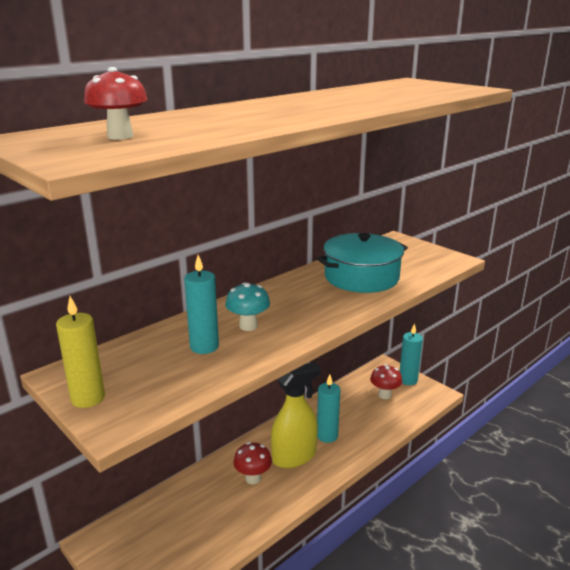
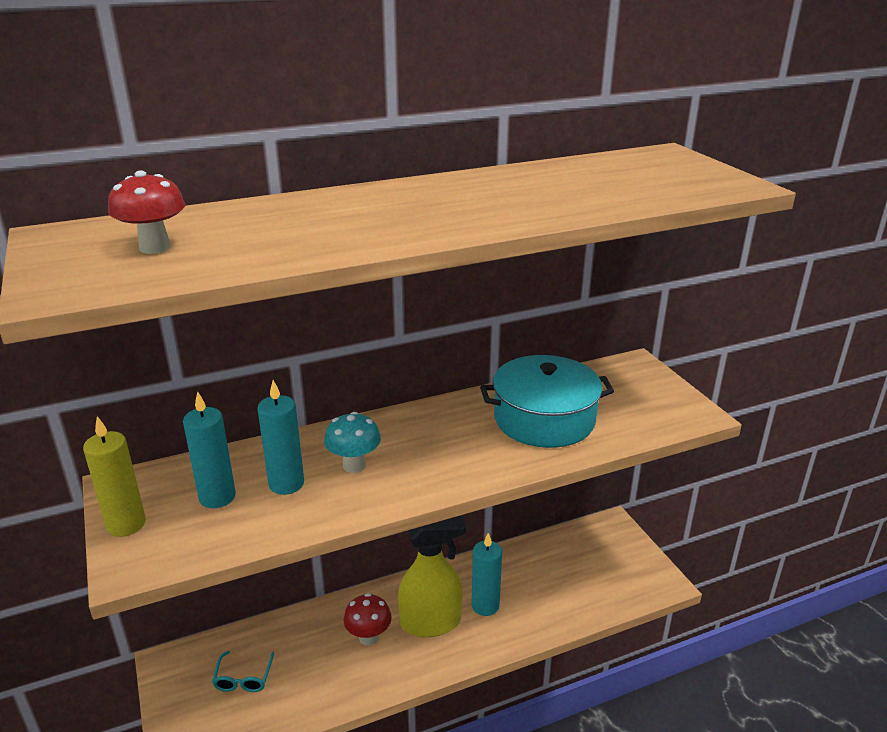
camera: 20 degrees right, 5 degrees up
red mushroom [370,364,402,399] -> none
turquoise candle [399,323,423,385] -> turquoise candle moved to [183,392,236,508]
none -> turquoise glasses [212,651,274,692]

